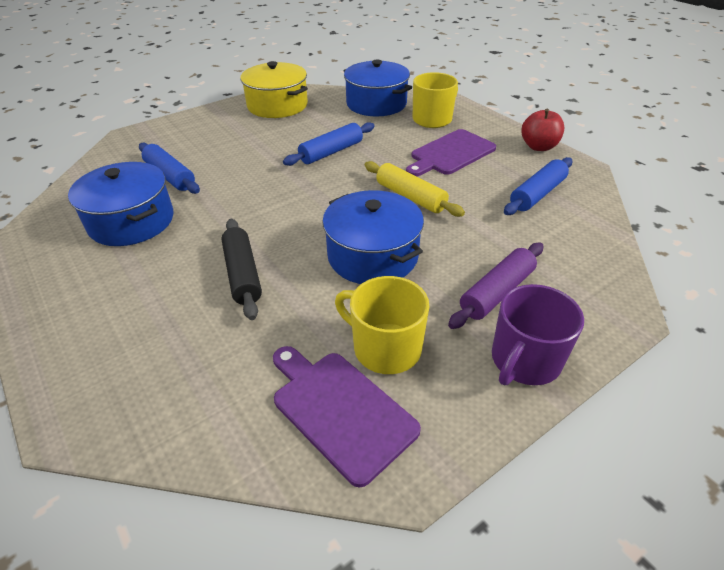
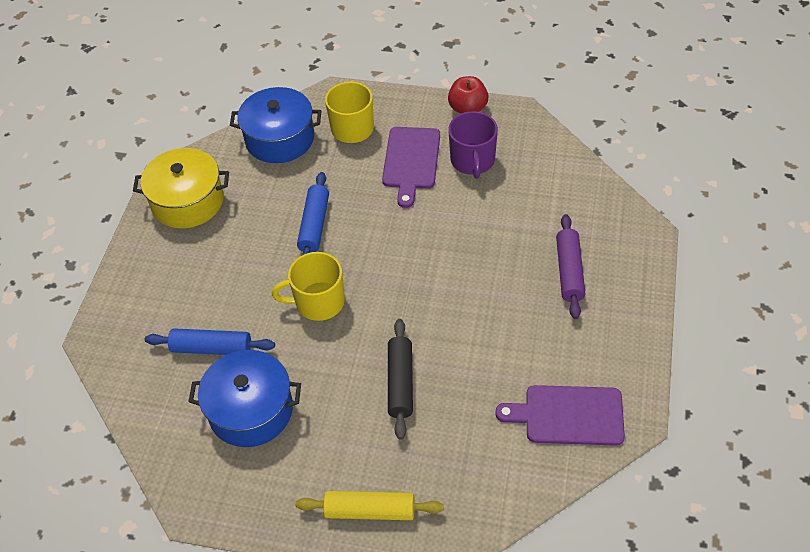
camera: 40 degrees left, 10 degrees up
black rolling pin [221,219,262,320] -> black rolling pin turned 60 degrees clockwise [388,319,413,440]
blue pot [322,190,424,284] -> none
yellow mug [335,276,429,374] -> yellow mug moved to [272,252,345,321]
yellow rolling pin [364,161,465,217] -> yellow rolling pin moved to [295,491,444,520]
purple mug [492,284,584,385] -> purple mug moved to [448,111,498,179]
blue rolling pin [504,157,572,215] -> none

